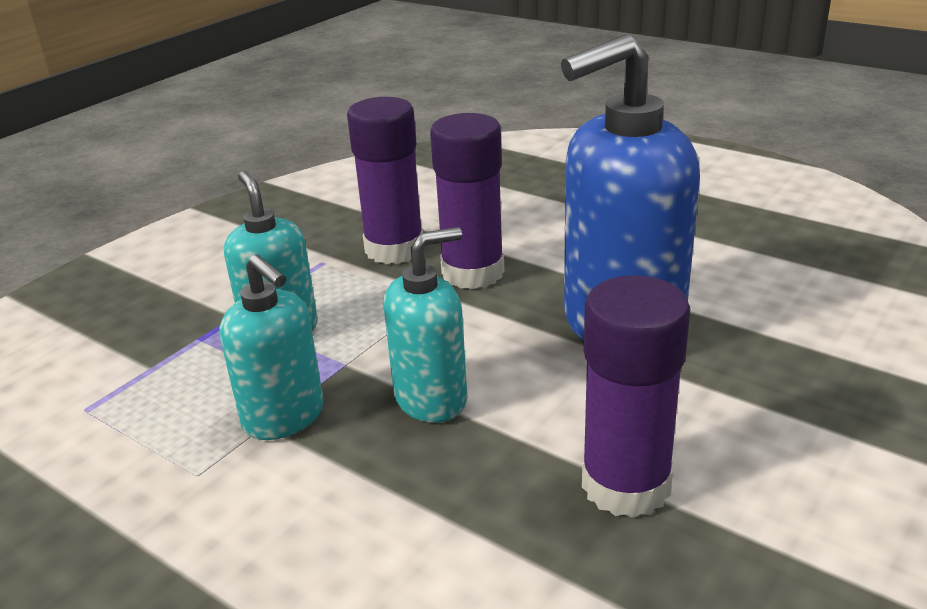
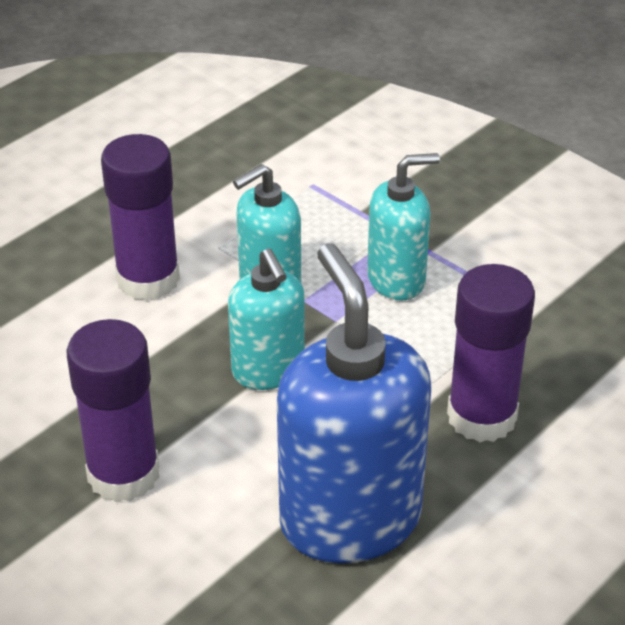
camera: 95 degrees right, 10 degrees up
purple glue stick [347,97,423,264] -> purple glue stick moved to [101,134,180,301]

